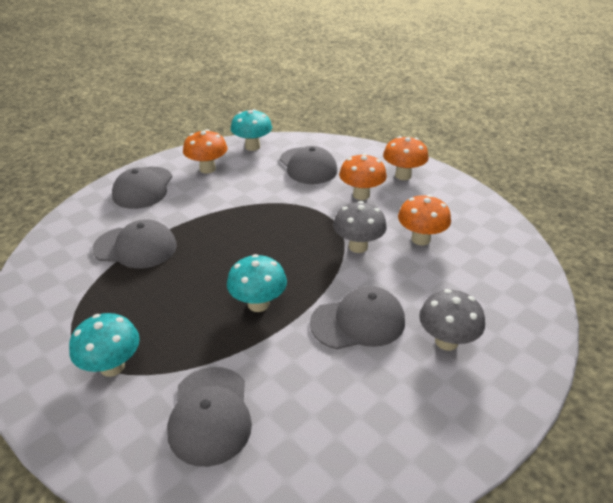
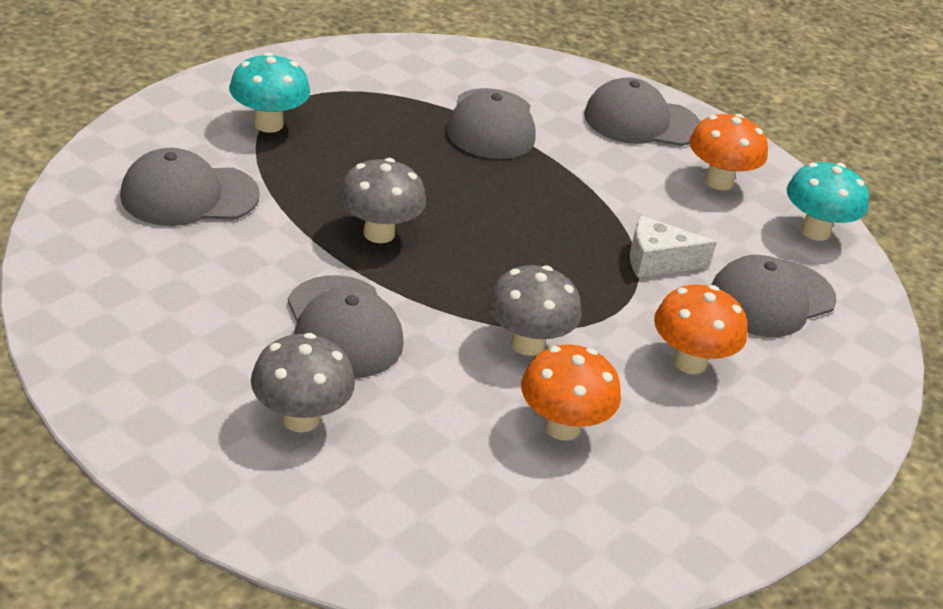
camera: 80 degrees right, 0 degrees up
turquoise mushroom [227,254,287,312] -> grey mushroom [339,158,426,243]
orange mushroom [383,136,429,180] -> none
none -> white cheese [630,215,717,278]

